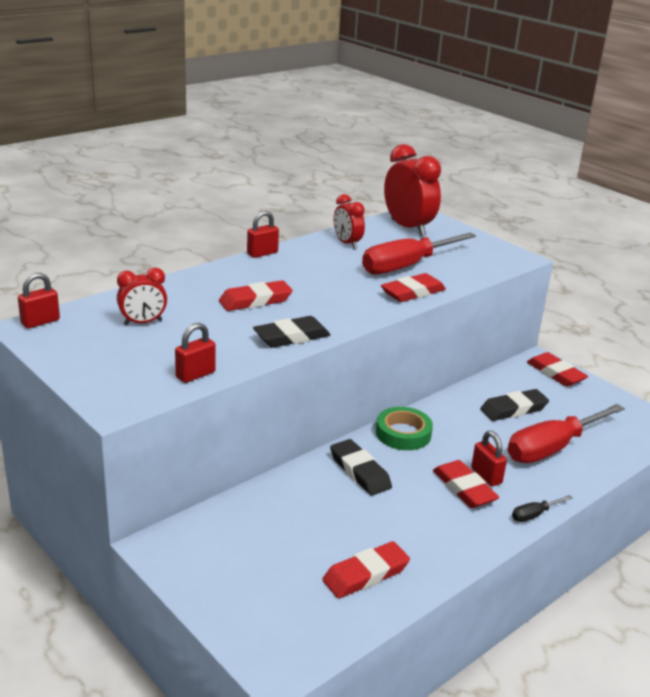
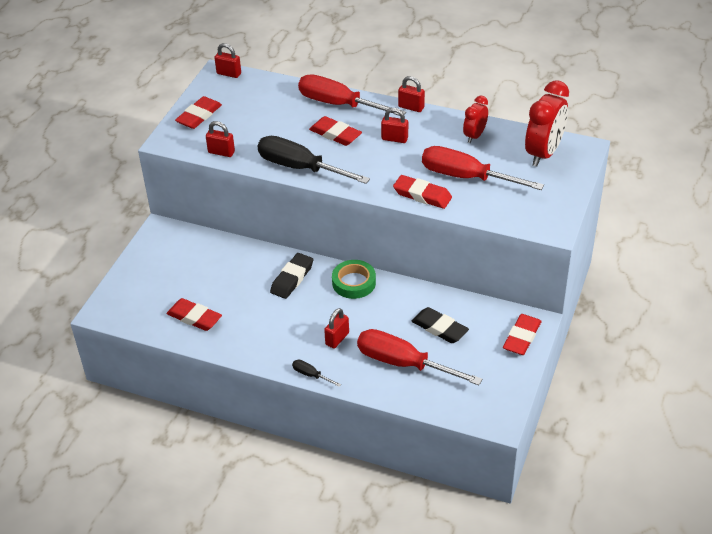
camera: 65 degrees right, 15 degrees up
red clock [117,268,167,325] -> none
black eraser [253,316,330,348] -> black screwdriver [258,136,370,184]
red eraser [433,460,499,508] -> red eraser moved to [175,96,222,129]
none -> red screwdriver [298,74,406,116]
none -> red padlock [381,108,408,143]

